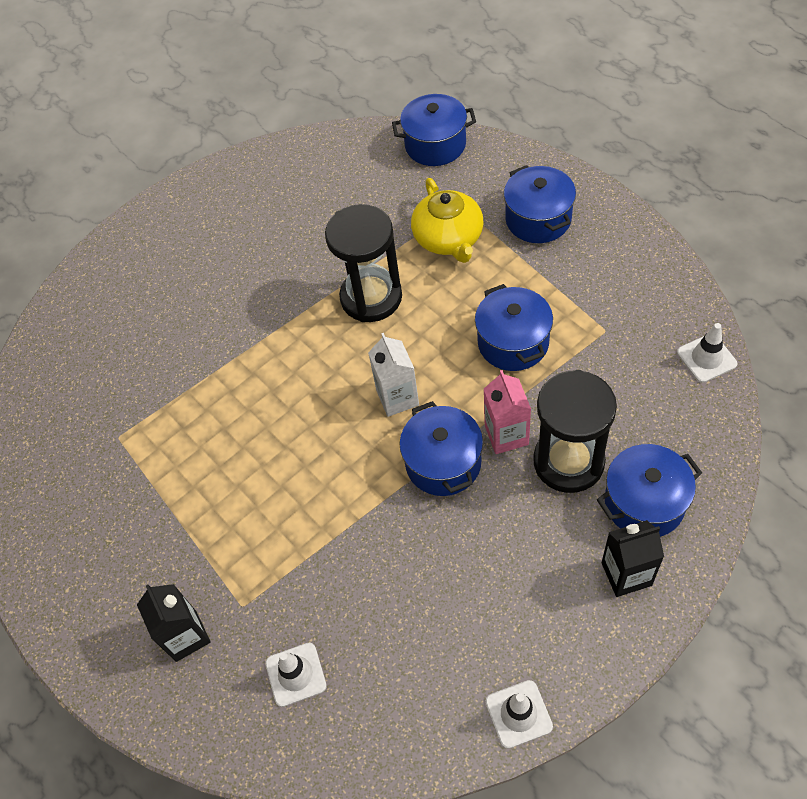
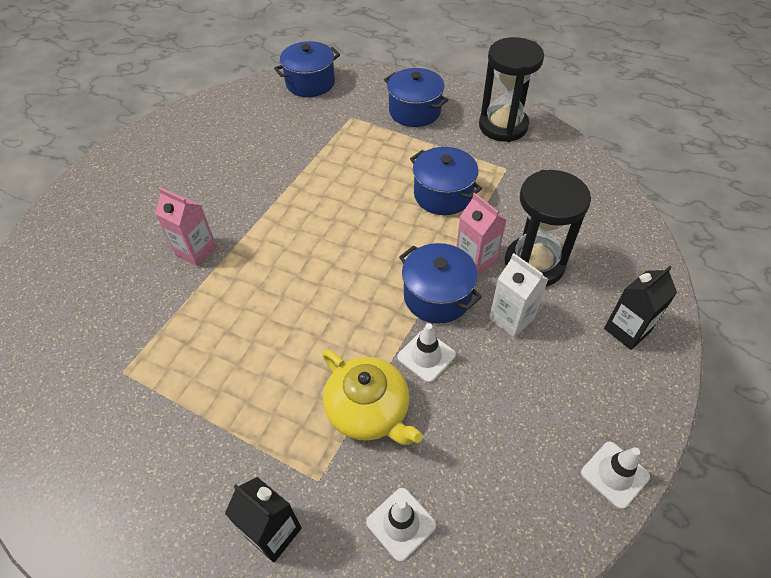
camera: 30 degrees left, 5 degrees down
black hourglass [325,204,402,322] -> black hourglass moved to [479,37,544,142]
white carton [368,333,419,417] -> white carton moved to [489,253,549,338]
yellow teapot [411,178,484,263] -> yellow teapot moved to [322,349,423,445]
blue pot [597,444,702,537] -> none
white traffic cone [677,323,737,383] -> white traffic cone moved to [397,323,456,383]
none -> pink carton [155,188,217,266]

